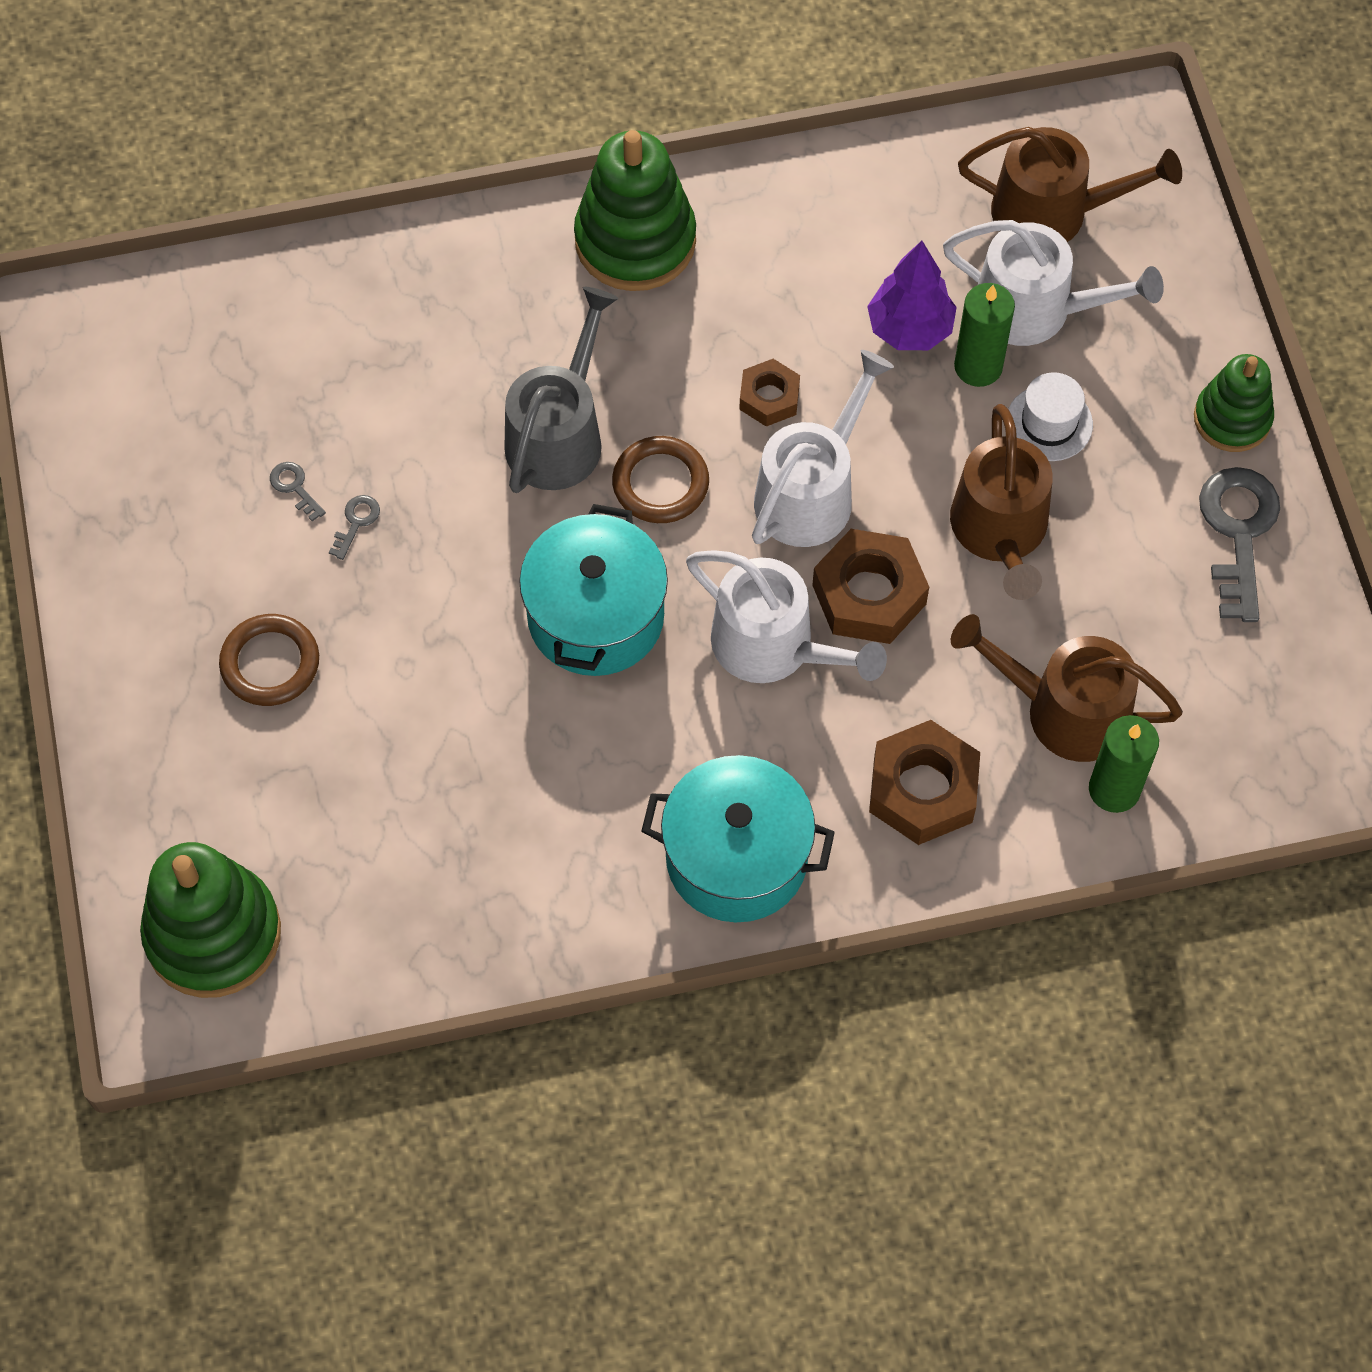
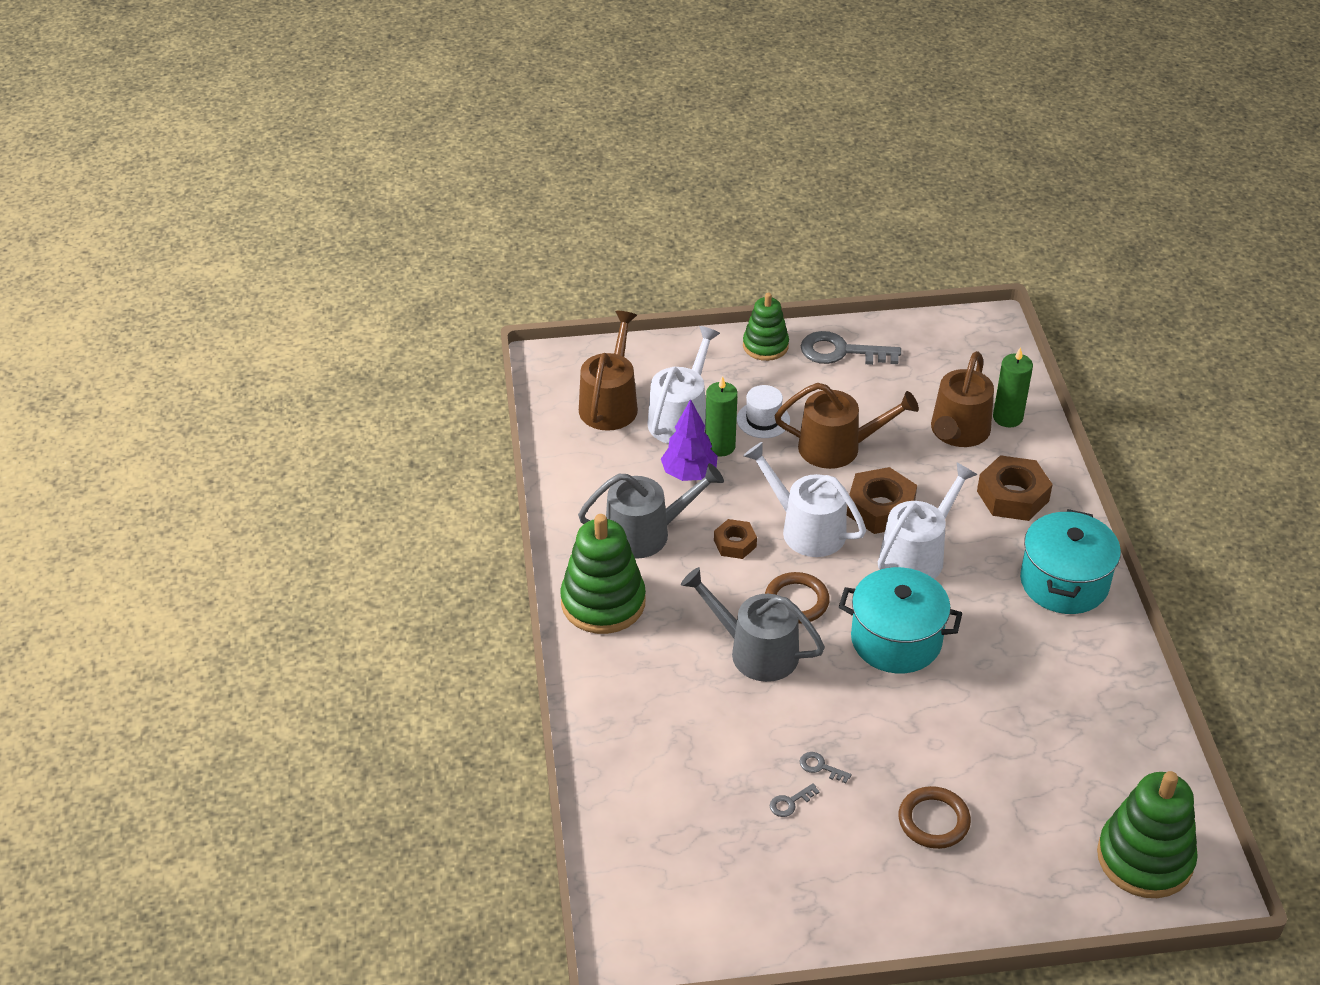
camera: 85 degrees left, 20 degrees down
none -> grey watering can [578,463,724,559]

